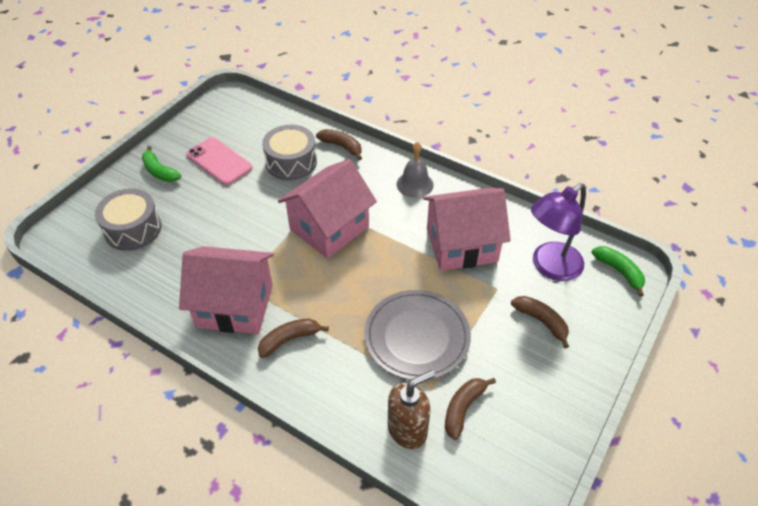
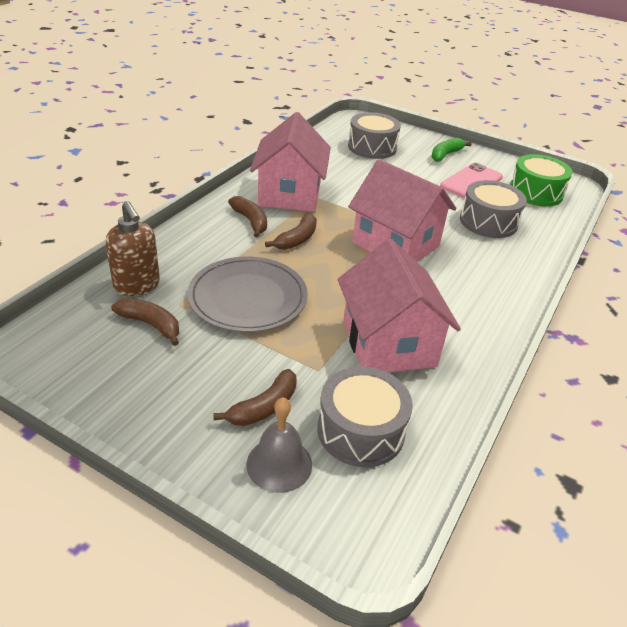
camera: 85 degrees right, 10 degrees down
brown banana [316,129,362,160] -> brown banana moved to [265,213,317,250]
grey bell [397,142,434,198] -> grey bell moved to [247,397,312,493]
purple lamp [531,183,586,281] -> grey drum [318,366,413,467]
green banana [592,246,645,297] -> none
none -> green drum [510,154,573,206]

